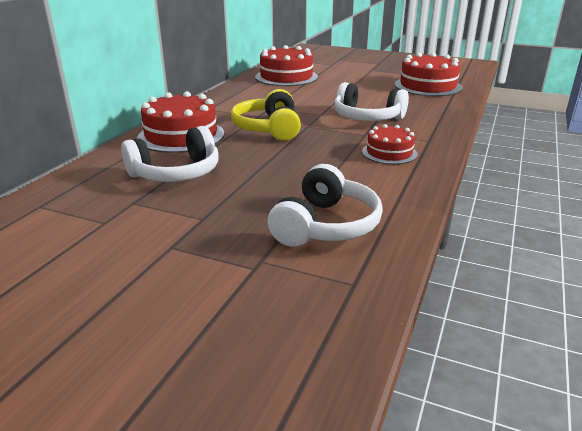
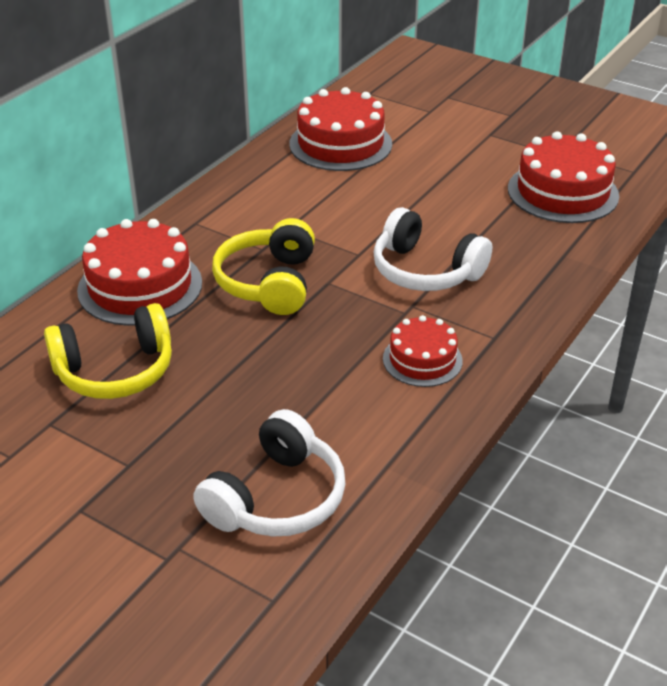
camera: 10 degrees right, 10 degrees up
white headphones [121,126,219,182] -> yellow headphones [44,303,172,399]

